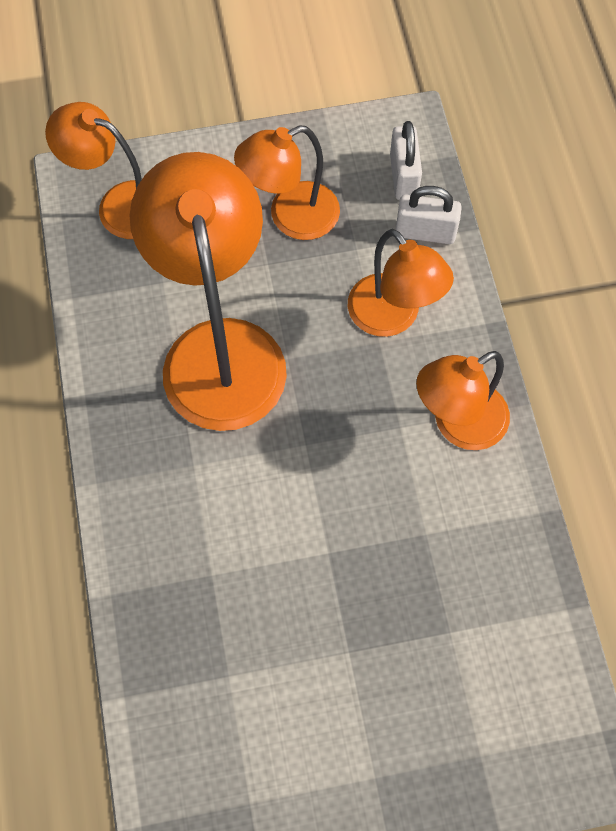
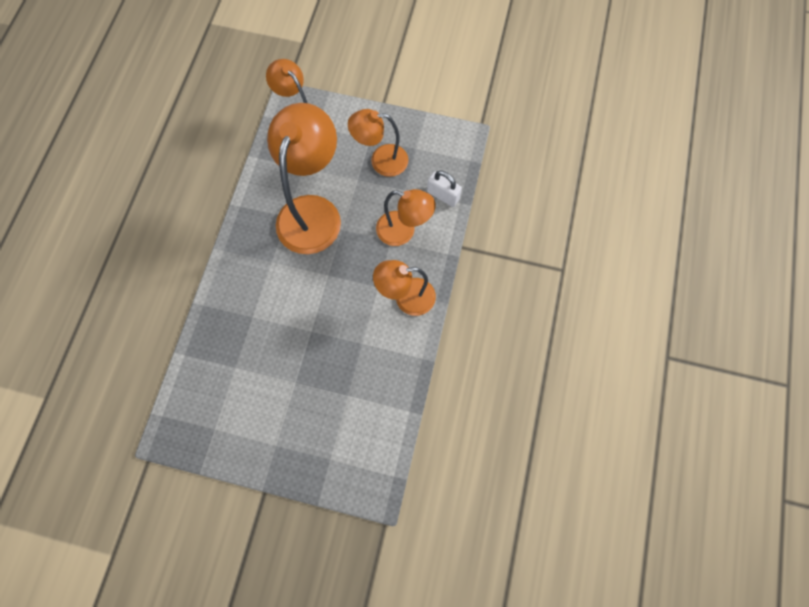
camera: 25 degrees right, 5 degrees up
orange lamp [348,229,454,337] -> orange lamp turned 60 degrees counterclockwise [376,189,436,246]
white padlock [390,121,422,200] -> none

